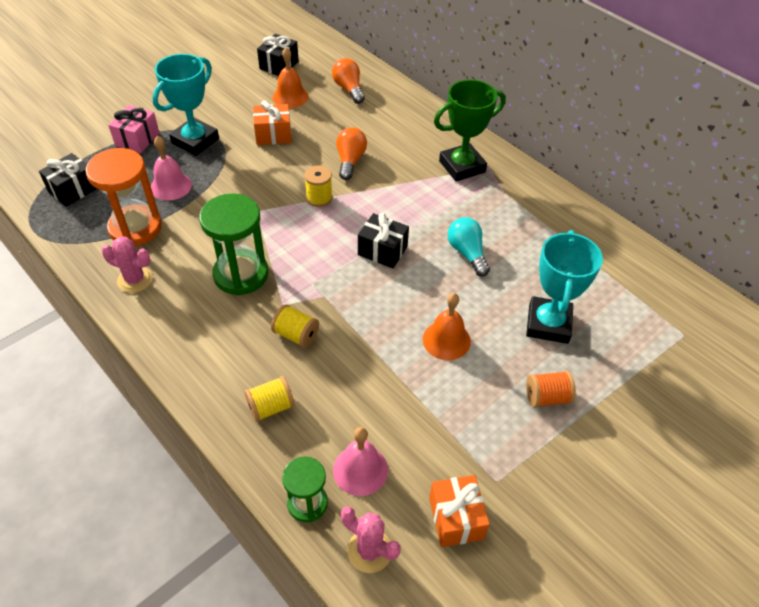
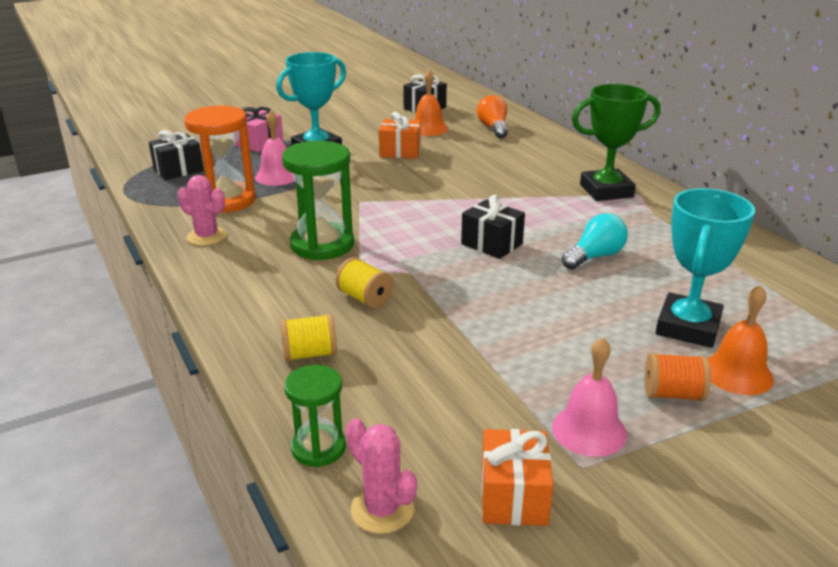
camera: 15 degrees right, 20 degrees down
yellow spool [304,165,333,207] -> none
pink bell [333,427,388,496] -> pink bell moved to [552,337,627,457]
orange light bulb [336,127,367,180] -> none
orange bell [423,293,471,360] -> orange bell moved to [708,285,773,395]
turquoise light bulb [447,217,490,277] -> turquoise light bulb turned 60 degrees clockwise [562,213,628,269]

